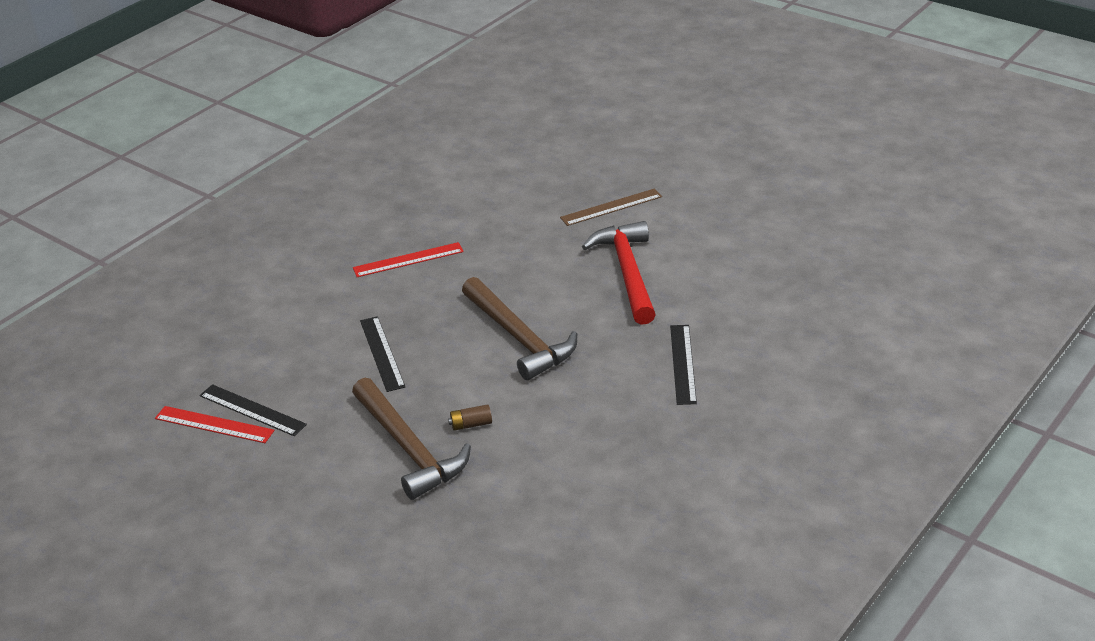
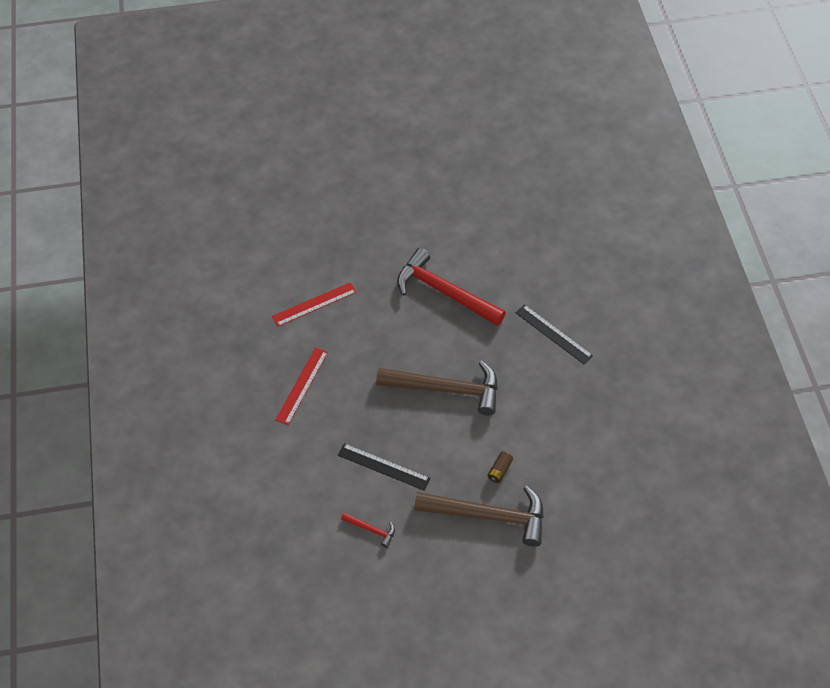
camera: 50 degrees left, 20 degrees up
red ruler [155,406,275,443] -> red ruler moved to [272,282,357,327]
black ruler [200,384,307,436] -> none
brown ruler [560,189,662,226] -> none
none -> red hammer [341,513,395,548]

